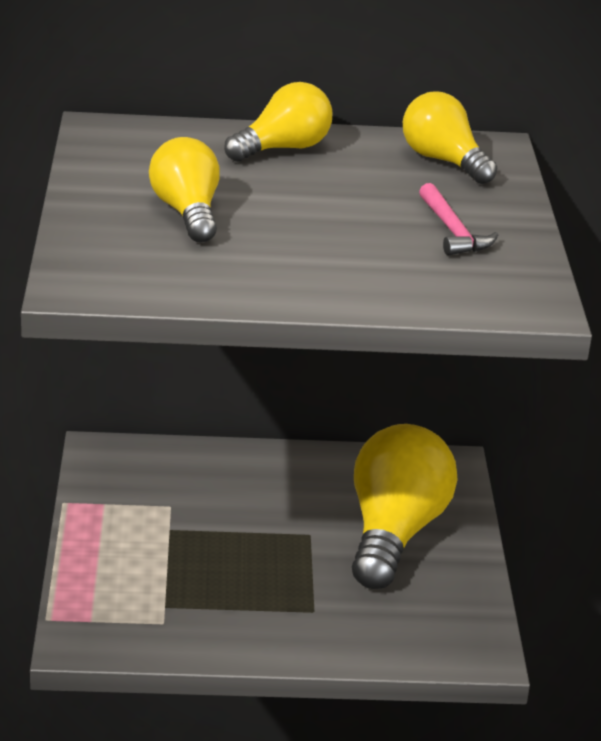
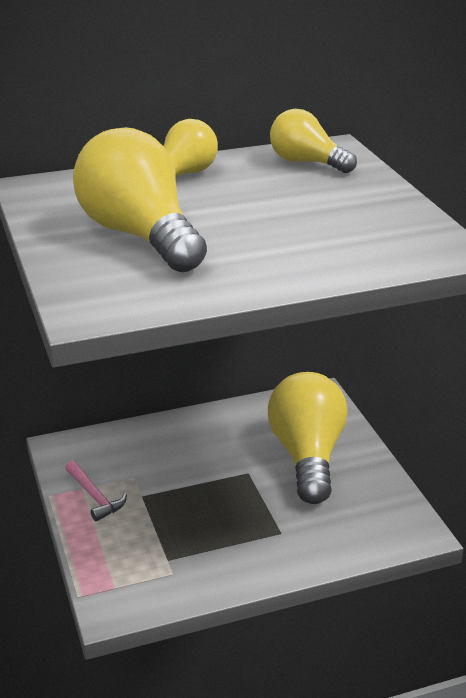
camera: 15 degrees left, 0 degrees up
yellow light bulb [149,137,220,243] -> yellow light bulb [73,127,207,272], size x1.70
pink hammer [419,183,498,256] -> pink hammer moved to [65,460,127,521]

